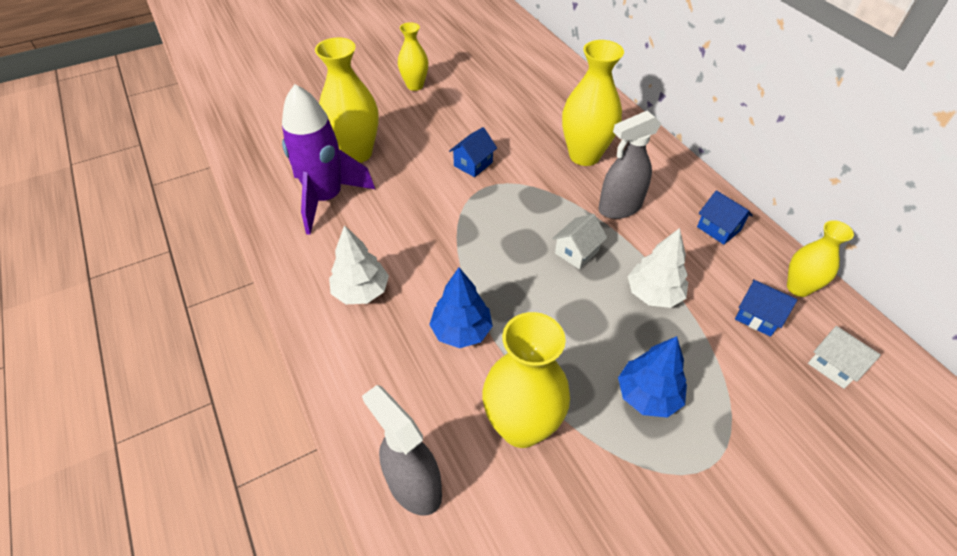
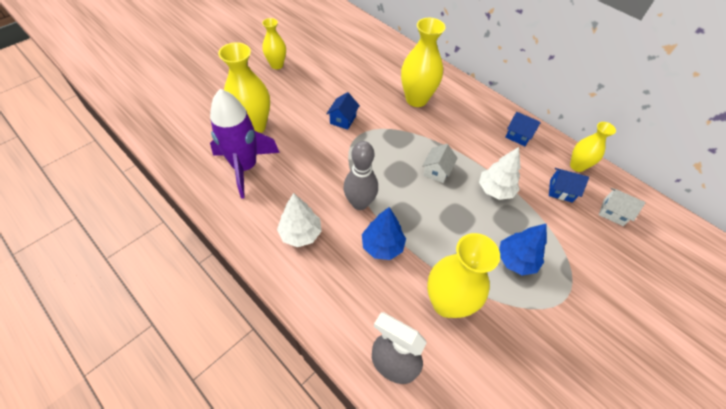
camera: 20 degrees left, 5 degrees up
grey spray bottle [598,110,662,219] -> none
none -> grey bowling pin [343,141,378,210]

